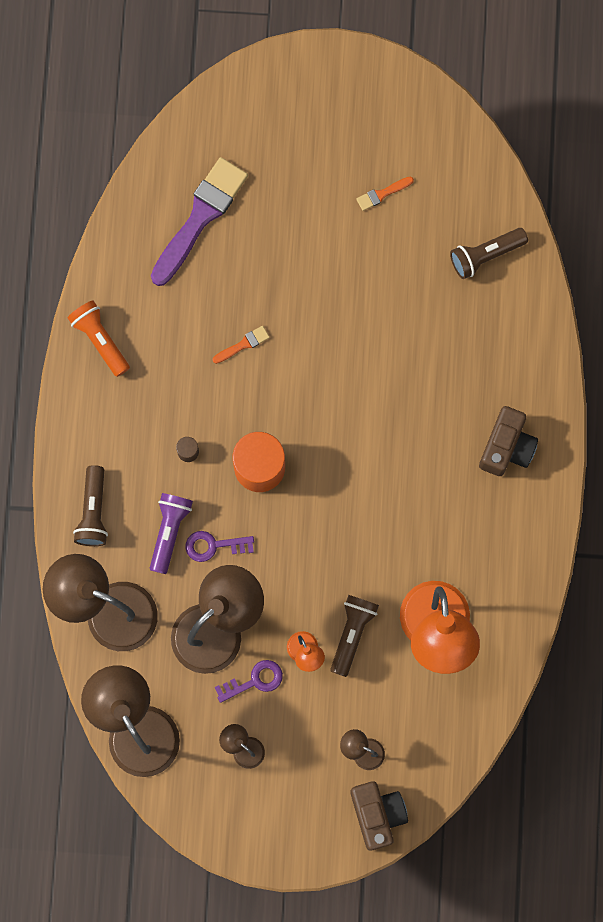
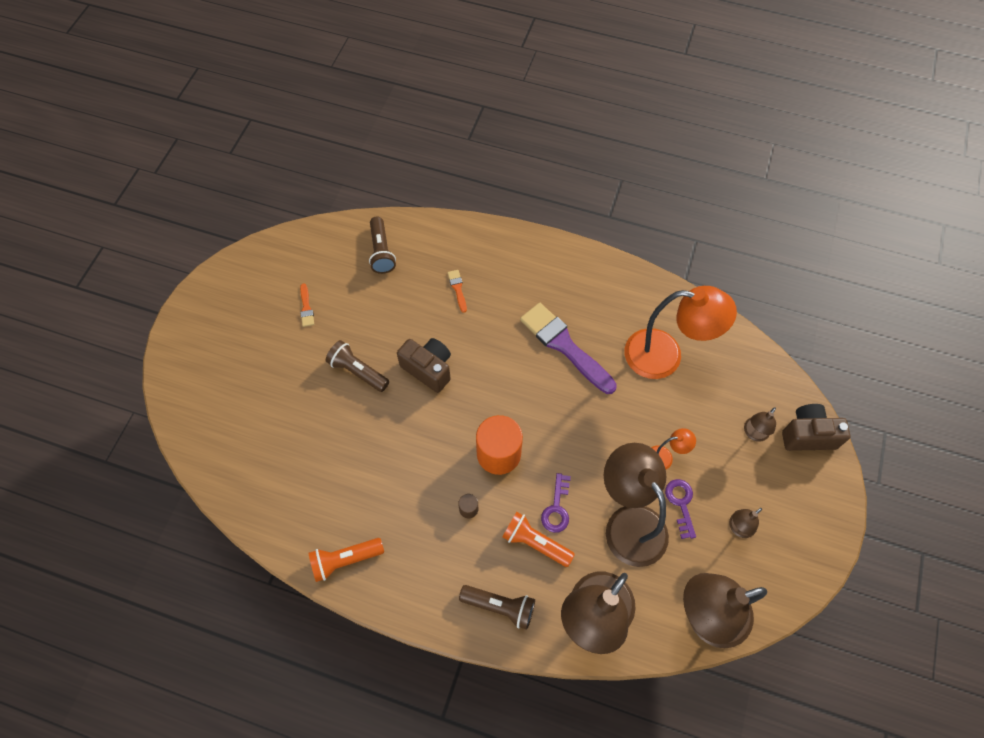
camera: 75 degrees left, 15 degrees down
purple flashlight [150,493,193,574] -> orange flashlight [502,512,575,567]
purple brush [151,157,248,286] -> purple brush moved to [520,303,617,394]
orange brush [213,326,270,364] -> orange brush moved to [448,270,467,313]
brown flashlight [330,595,379,677] -> brown flashlight moved to [326,340,389,392]
brown camera [479,406,538,476] -> brown camera moved to [397,338,451,393]

